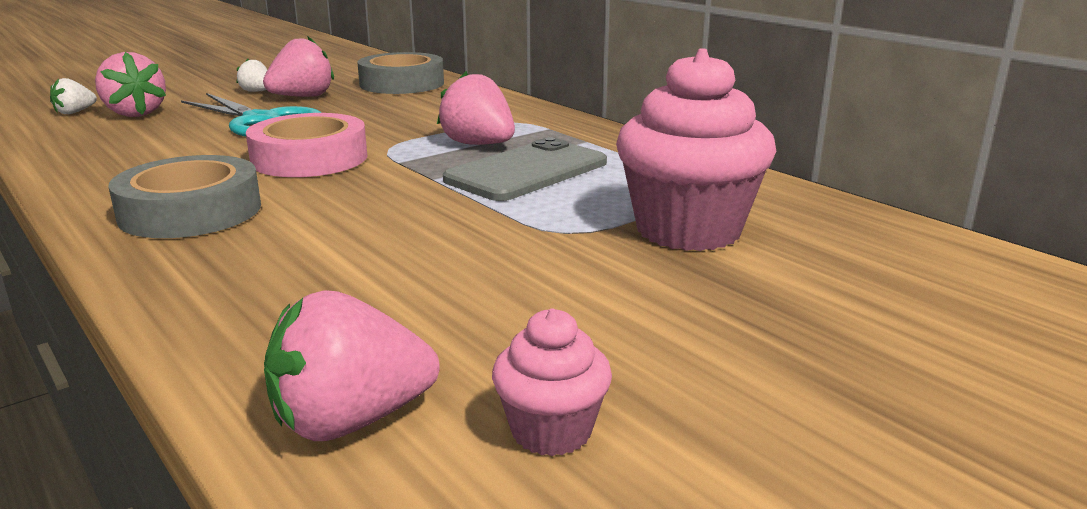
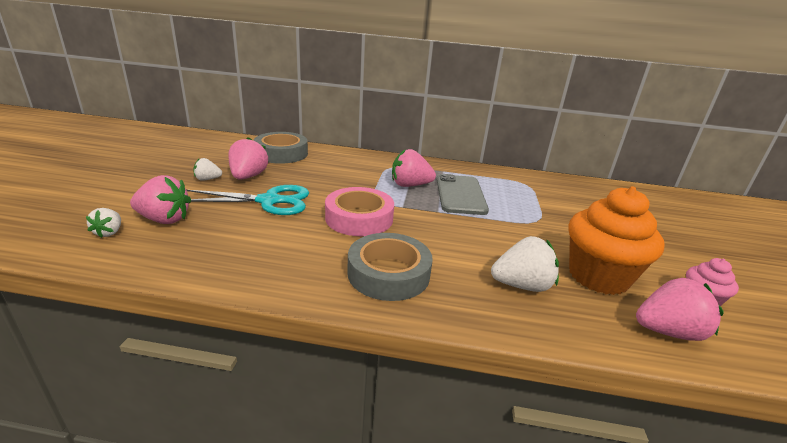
camera: 45 degrees left, 5 degrees up
pink strawberry [264,290,440,441] -> pink strawberry turned 120 degrees counterclockwise [636,278,724,341]
pink cupcake [616,48,776,251] -> none
none -> white strawberry [491,236,559,292]
none -> orange cupcake [569,186,665,295]

